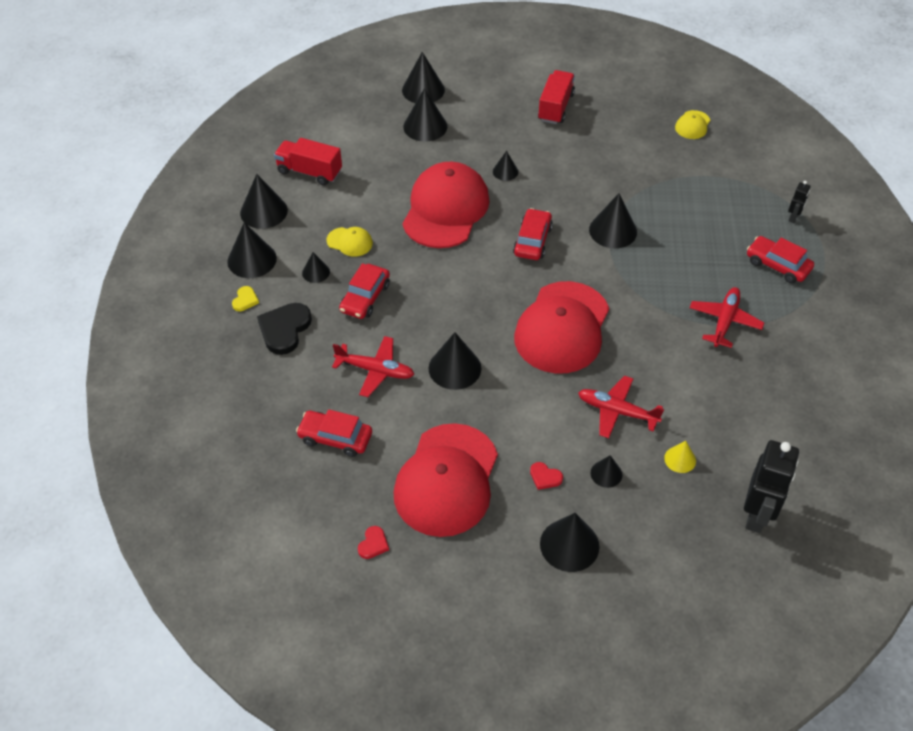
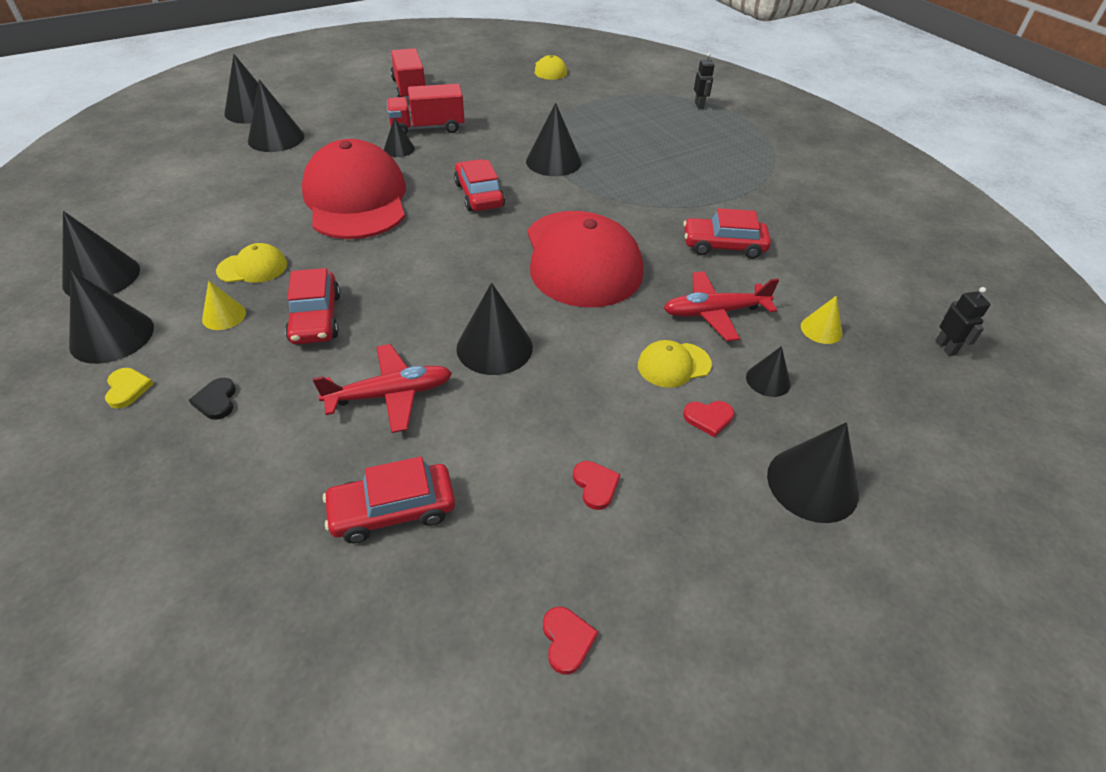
camera: 35 degrees left, 5 degrees down
black heart [257,303,312,355] -> black heart [189,378,236,420], size x0.50
red truck [274,138,342,186] -> red truck moved to [387,84,465,135]
black cone [302,252,330,283] -> yellow cone [202,281,246,330]
red cap [393,423,498,537] -> red heart [573,461,621,510]
red plane [690,287,764,348] -> none
black robot [744,440,799,533] -> black robot [935,287,991,356], size x0.47
red car [747,236,814,283] -> red car moved to [683,208,771,259]
none -> yellow cap [638,340,712,388]

